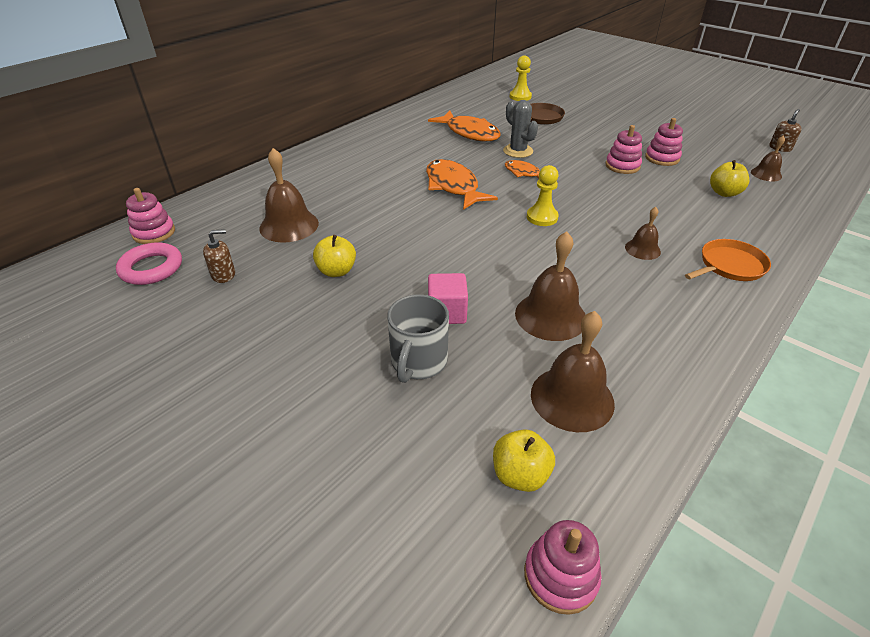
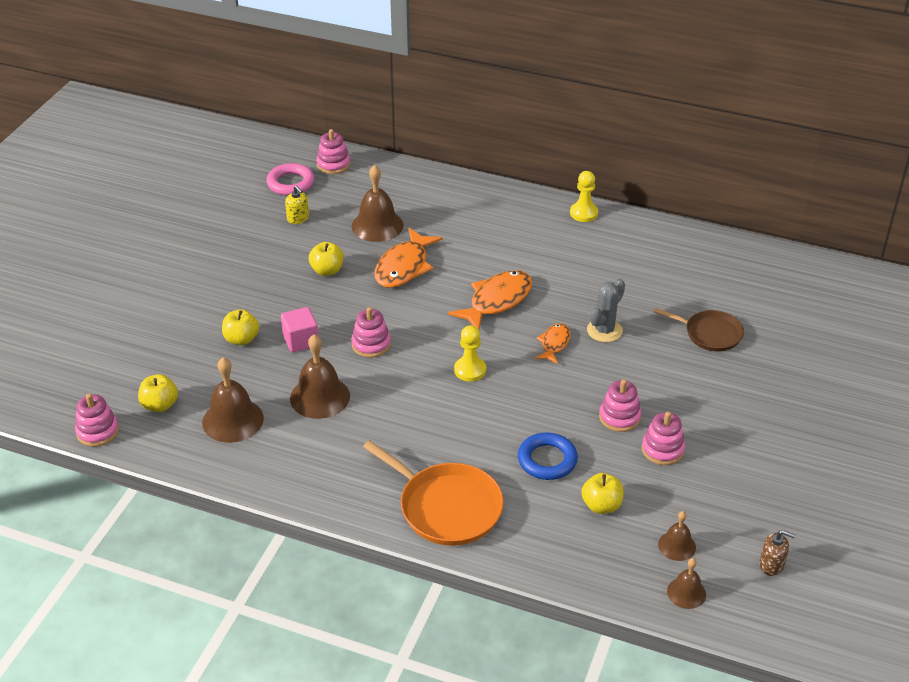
camera: 70 degrees right, 0 degrees up
brown soap dispenser [203,229,235,283] -> yellow soap dispenser [285,185,309,224]
grey mug [387,295,449,383] -> yellow apple [222,309,259,345]
orange fish [428,111,501,141] -> orange fish moved to [374,228,443,288]
yellow pawn [510,55,532,101] -> yellow pawn moved to [570,171,598,222]
brown bell [625,207,661,260] -> brown bell moved to [667,558,706,609]
orange pan [685,239,771,281] -> orange pan [363,440,504,546], size x1.57
none -> pink stacking toy [351,307,391,358]
none -> blue ring [518,433,578,480]

